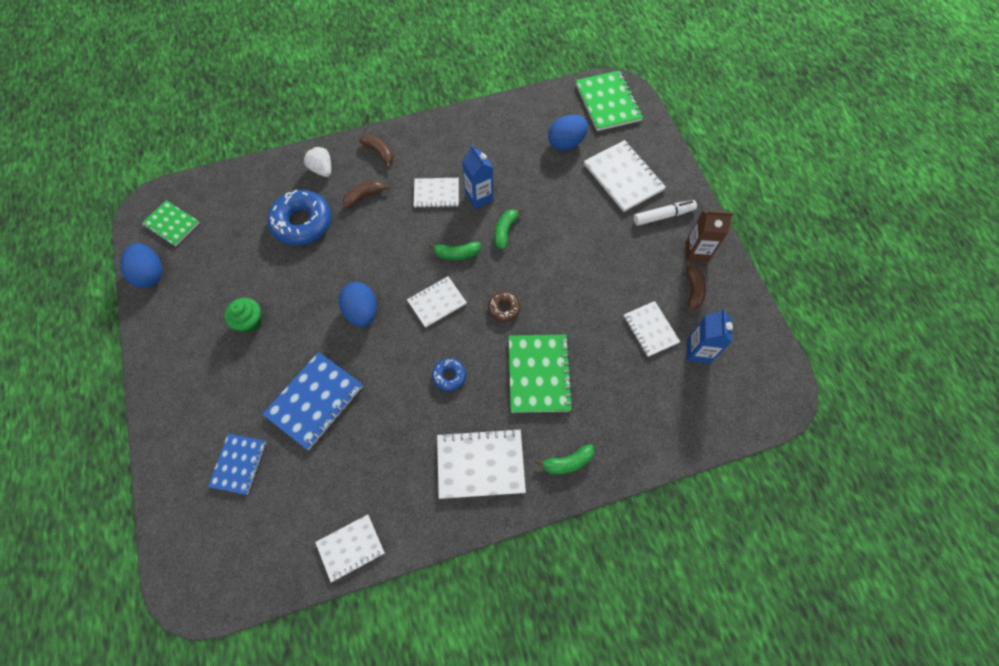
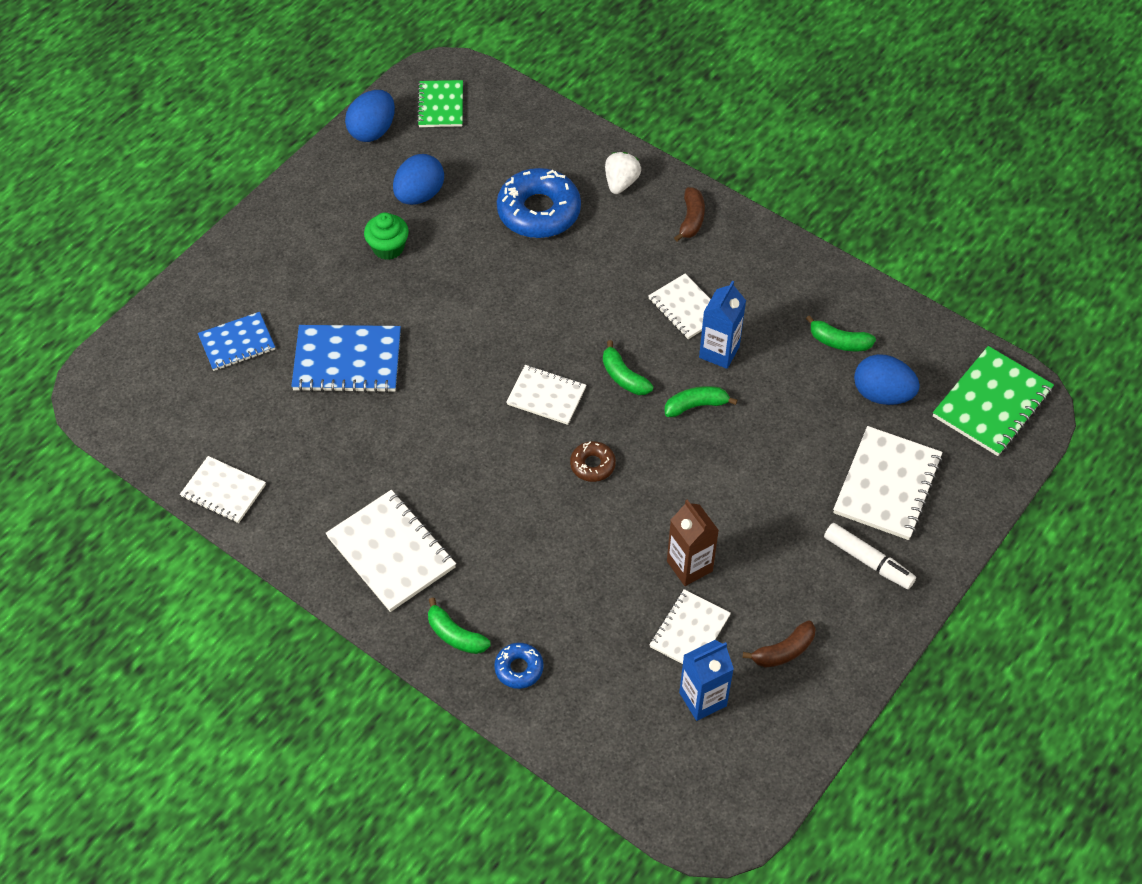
camera: 55 degrees right, 10 degrees down
blue egg [339,282,377,327] -> blue egg moved to [393,154,444,205]
brown banana [342,180,390,209] -> none
blue donut [432,358,466,391] -> blue donut moved to [494,643,544,689]
green notebook [509,335,573,413] -> none
brown carton [685,211,734,262] -> brown carton moved to [667,500,719,586]
none -> green banana [806,315,876,351]

